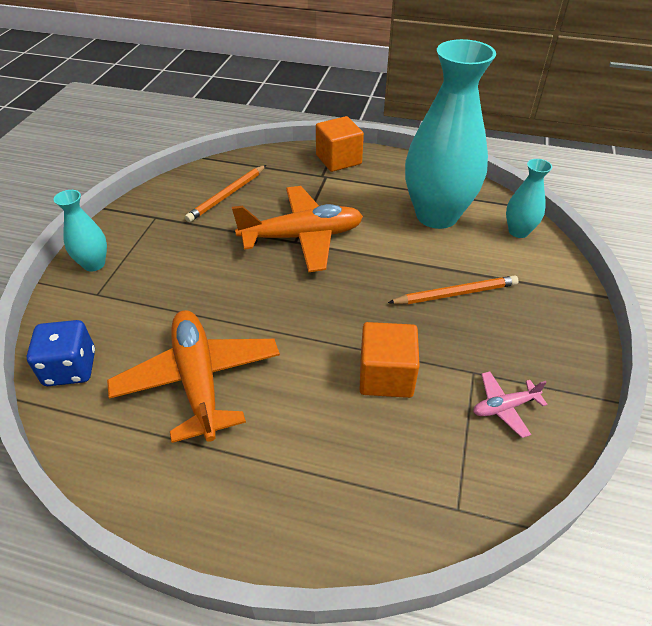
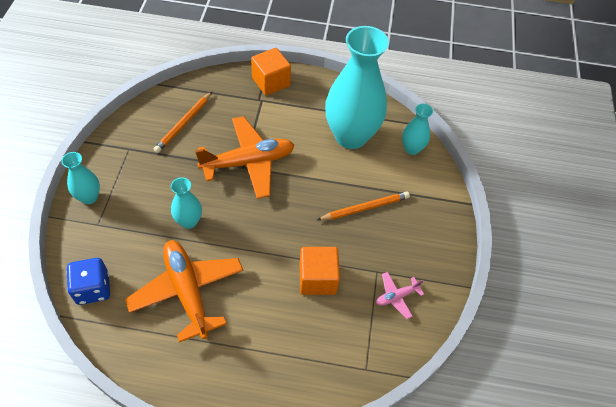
camera: 10 degrees left, 10 degrees up
none -> turquoise vase [171,177,202,229]

